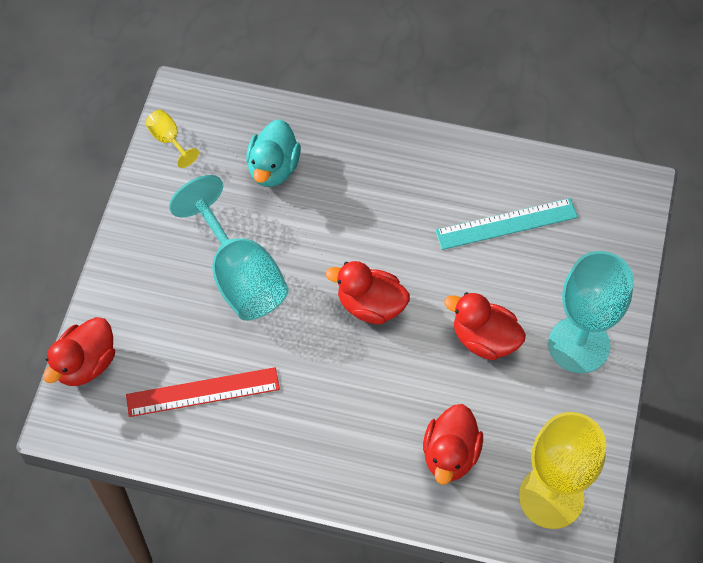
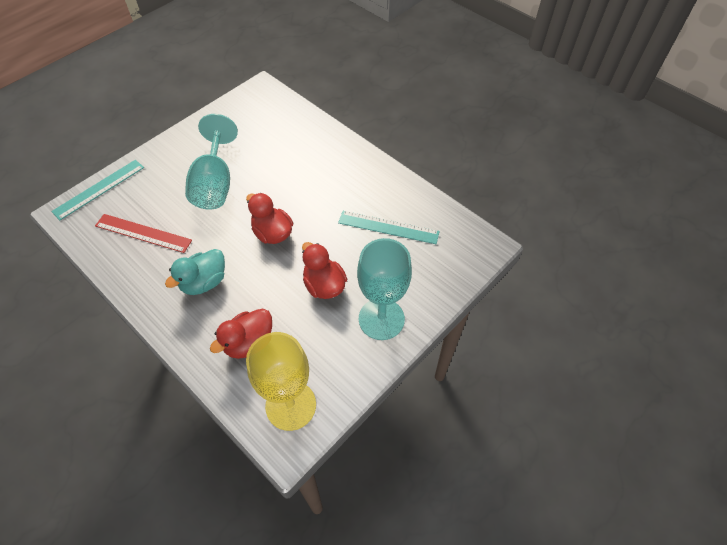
camera: 30 degrees right, 5 degrees down
red duck [43,317,115,386] -> turquoise ruler [51,160,144,220]
yellow goblet [145,109,199,168] -> none
turquoise duck [246,119,301,187] -> turquoise duck moved to [165,249,225,295]

